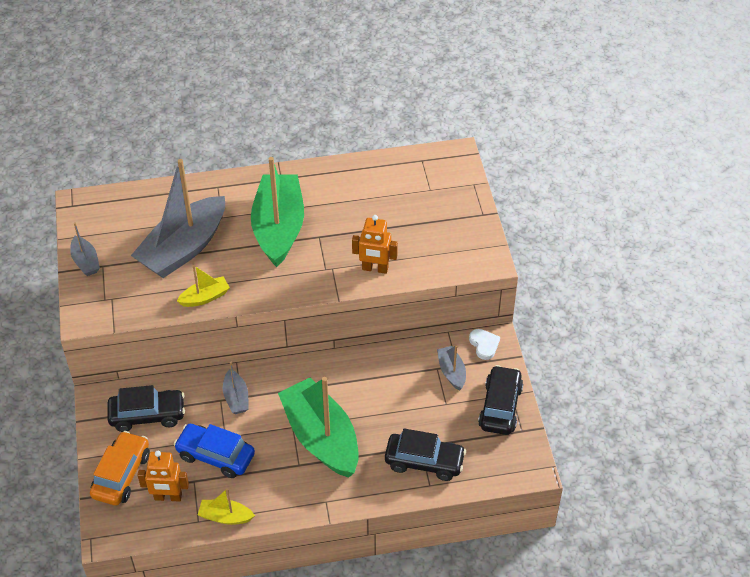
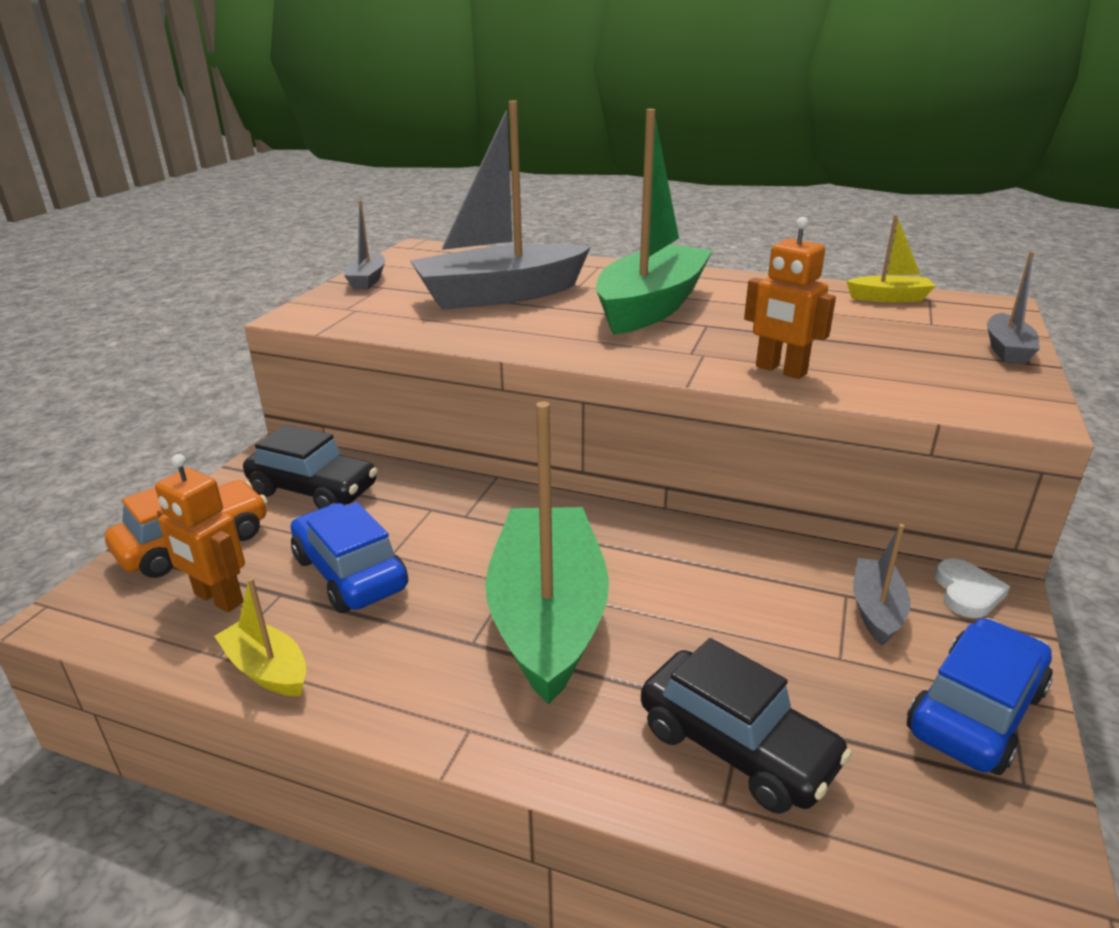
camera: 30 degrees right, 20 degrees down
yellow boat [177,265,230,307] -> yellow boat moved to [846,215,936,302]
grey boat [223,362,249,414] -> grey boat moved to [987,252,1040,364]
black car [478,365,523,435] -> blue car [907,618,1053,775]

